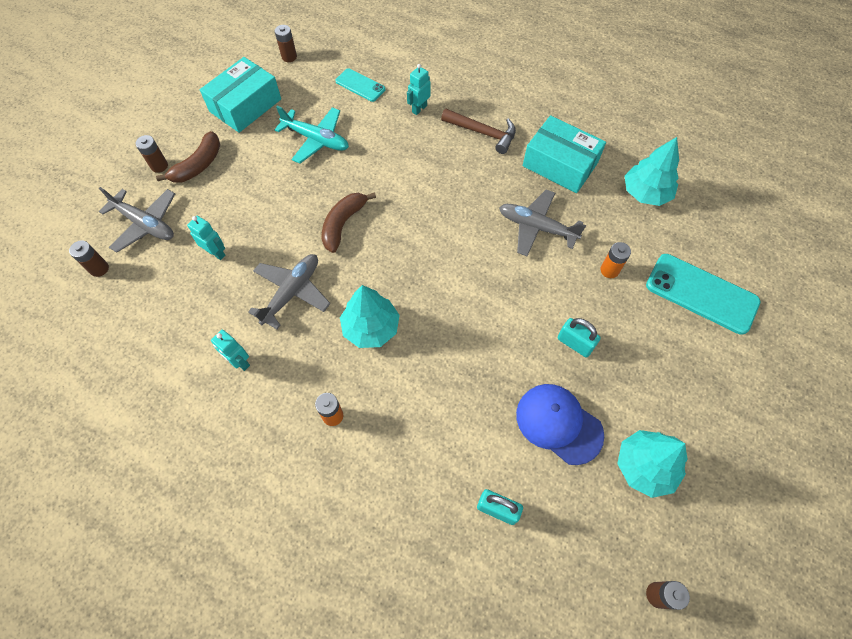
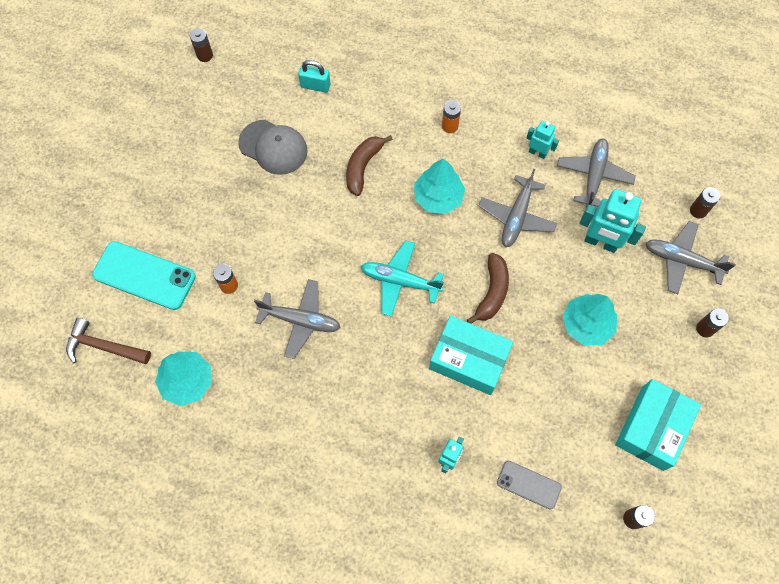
camera: 170 degrees right, 5 degrees up
brown banana [156,131,220,183] -> brown banana moved to [346,135,393,196]
turquoise robot [187,216,225,260] -> turquoise robot [579,189,646,253], size x1.77
turquoise plane [275,106,349,164] -> turquoise plane moved to [361,241,444,317]
turquoise phone [335,68,385,102] -> grey phone [497,461,562,510]
brown hammer [441,109,516,154] -> brown hammer moved to [66,318,151,364]
blue cap [516,384,604,465] -> grey cap [238,120,308,175]
turquoise box [523,115,606,193] -> turquoise box moved to [429,315,513,395]
turquoise padlock [558,318,601,357] -> none
turquoise tree [617,430,687,498] -> turquoise tree moved to [563,294,617,345]
none -> grey plane [557,138,636,208]

